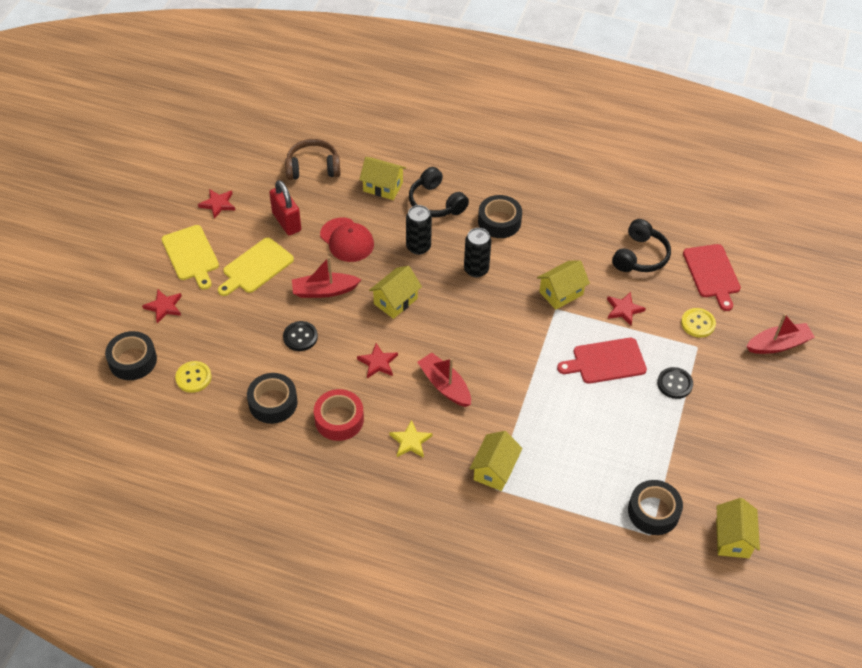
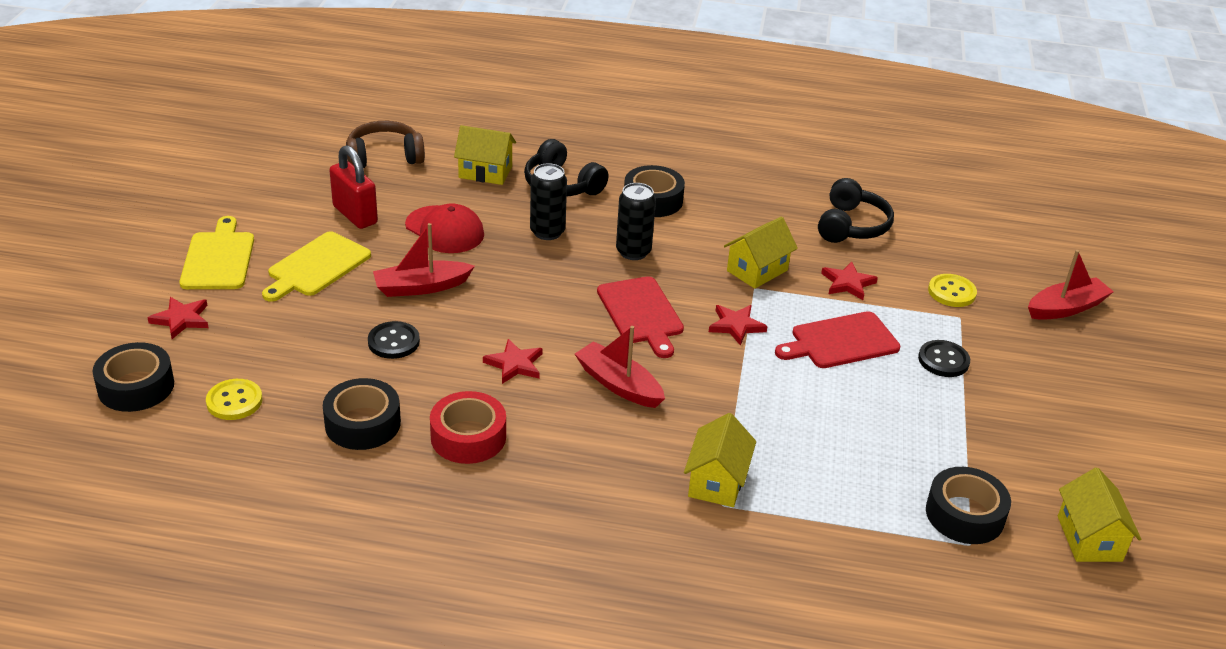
camera: 10 degrees left, 15 degrees down
yellow cutting board [162,225,219,290] -> yellow cutting board turned 150 degrees counterclockwise [179,216,254,289]
red star [198,189,235,219] -> red star moved to [709,305,767,346]
yellow house [369,266,422,319] -> none
yellow star [389,420,433,458] -> none
red cutting board [683,244,741,311] -> red cutting board moved to [597,276,684,358]

